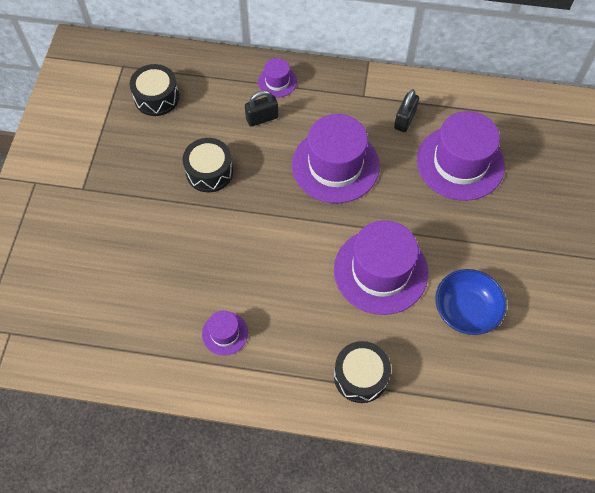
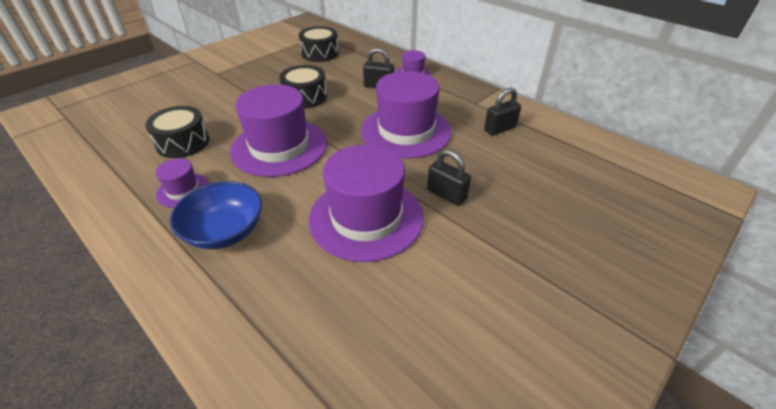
camera: 35 degrees right, 20 degrees down
black drum [334,341,391,403] -> black drum moved to [145,106,209,158]
purple hat [417,111,505,201] -> purple hat moved to [230,84,327,177]
blue bowl [435,269,507,335] -> blue bowl moved to [170,181,262,249]
none -> black padlock [427,149,471,206]

